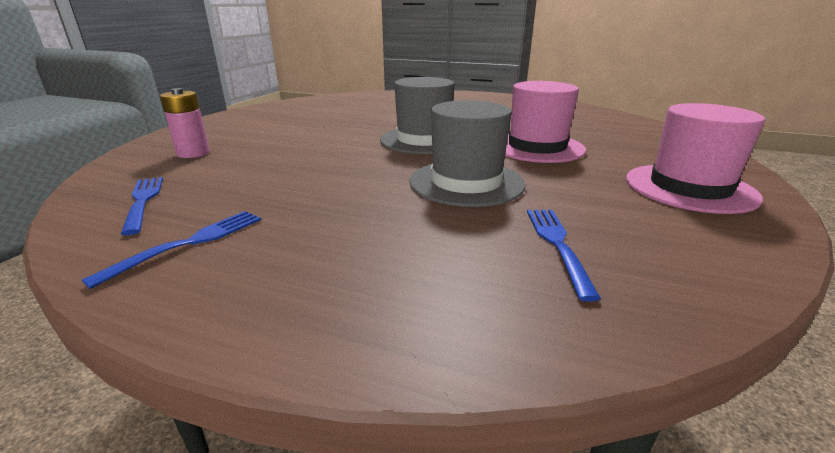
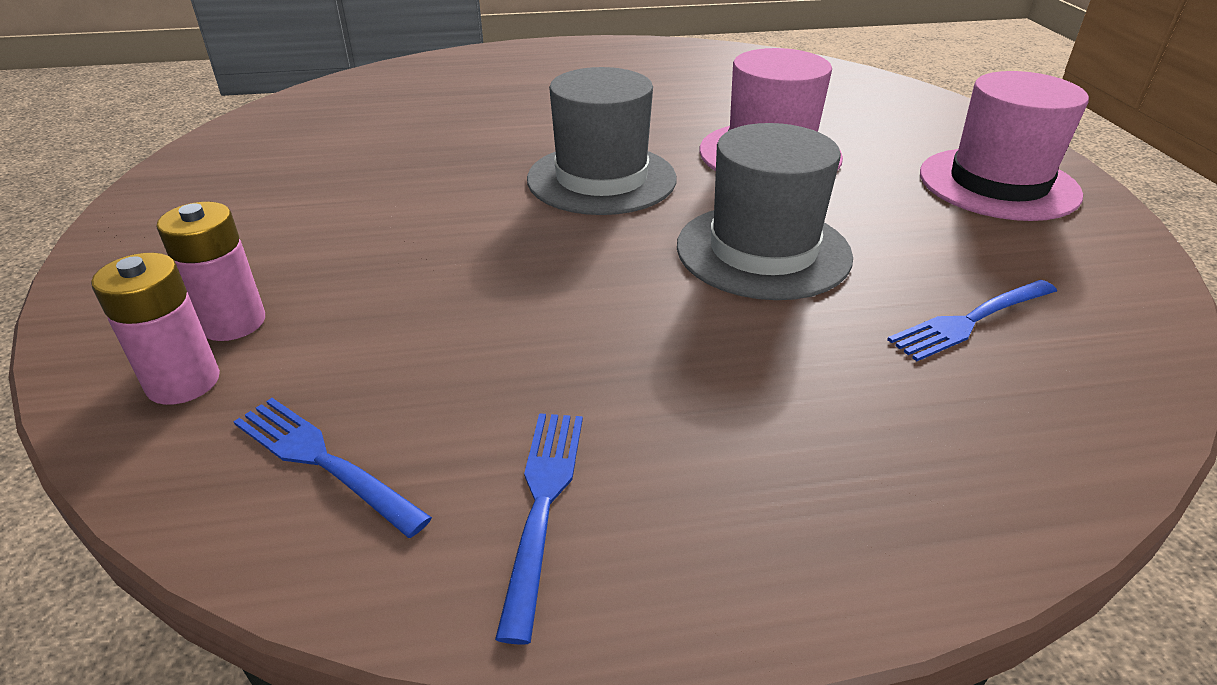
camera: 30 degrees left, 10 degrees up
blue fork [527,210,601,301] -> blue fork turned 90 degrees counterclockwise [887,280,1057,361]
none -> pink battery [91,253,220,405]

